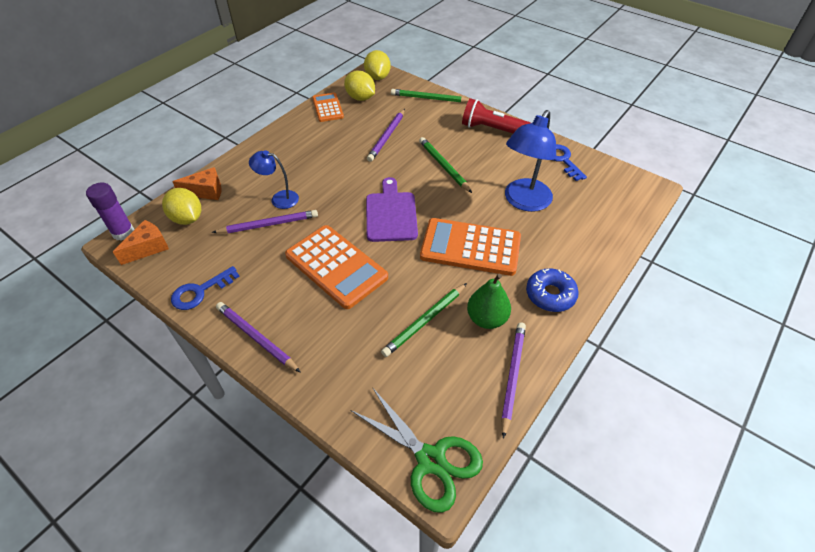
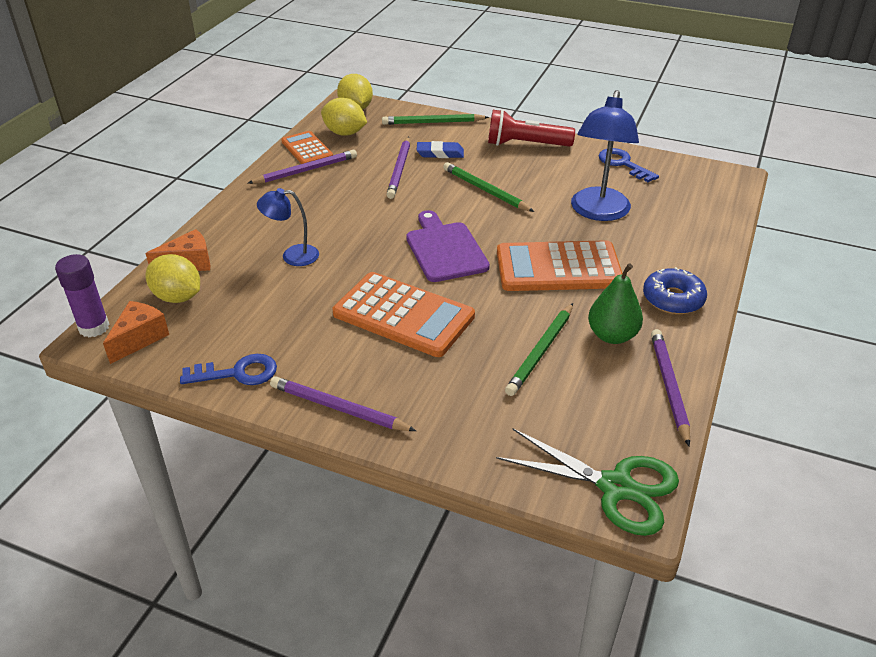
camera: 15 degrees left, 10 degrees down
blue key [171,266,240,310] -> blue key turned 135 degrees counterclockwise [180,354,277,385]
purple pencil [212,210,318,233] -> purple pencil moved to [247,150,357,184]
none -> blue eraser [417,141,464,158]

